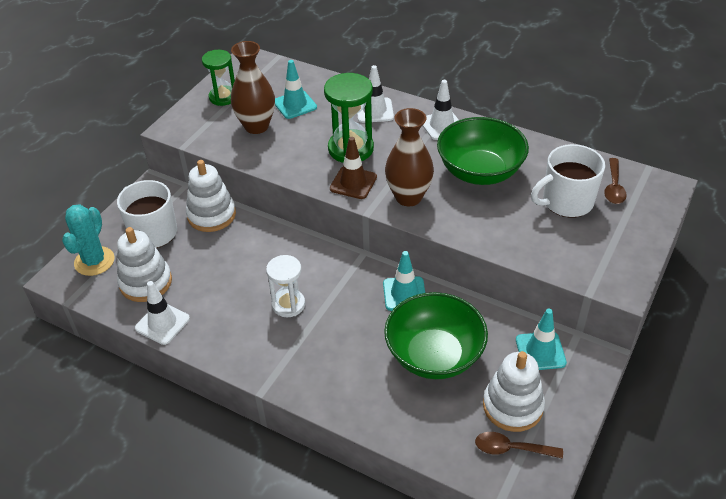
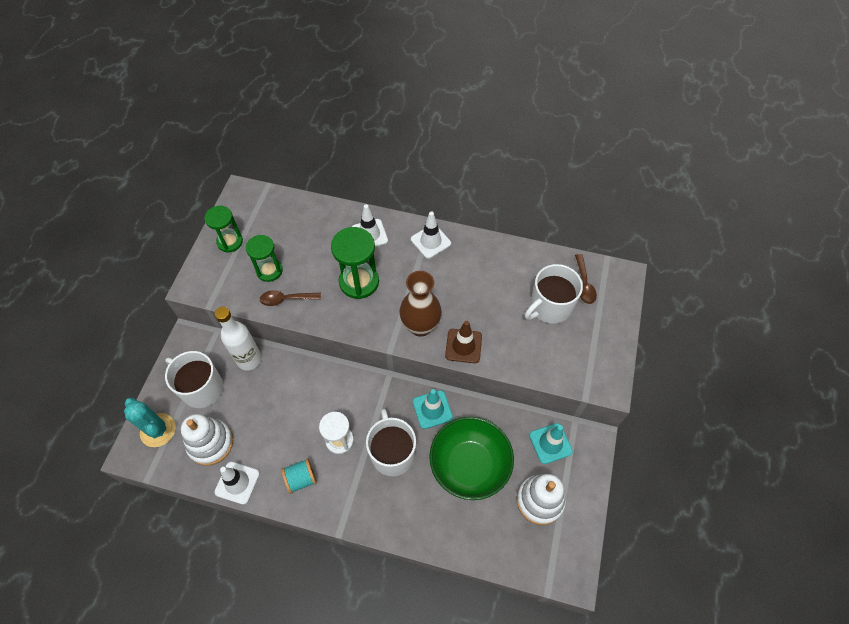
camera: 15 degrees left, 15 degrees up
turquoise cactus [62,204,114,276] -> turquoise cactus turned 45 degrees counterclockwise [124,398,176,447]
white stacking toy [186,160,236,232] -> white bottle [215,307,262,371]
brown vase [231,41,275,134] -> green hourglass [246,235,283,282]
turquoise traffic cone [275,60,317,119] -> none
brown traffic cone [330,137,377,199] -> brown traffic cone moved to [445,321,482,363]
green bowl [437,117,529,185] -> none
brown spoon [475,432,563,459] -> brown spoon moved to [260,290,321,306]
none -> turquoise spool [281,458,317,494]
none -> white mug [366,409,416,476]

